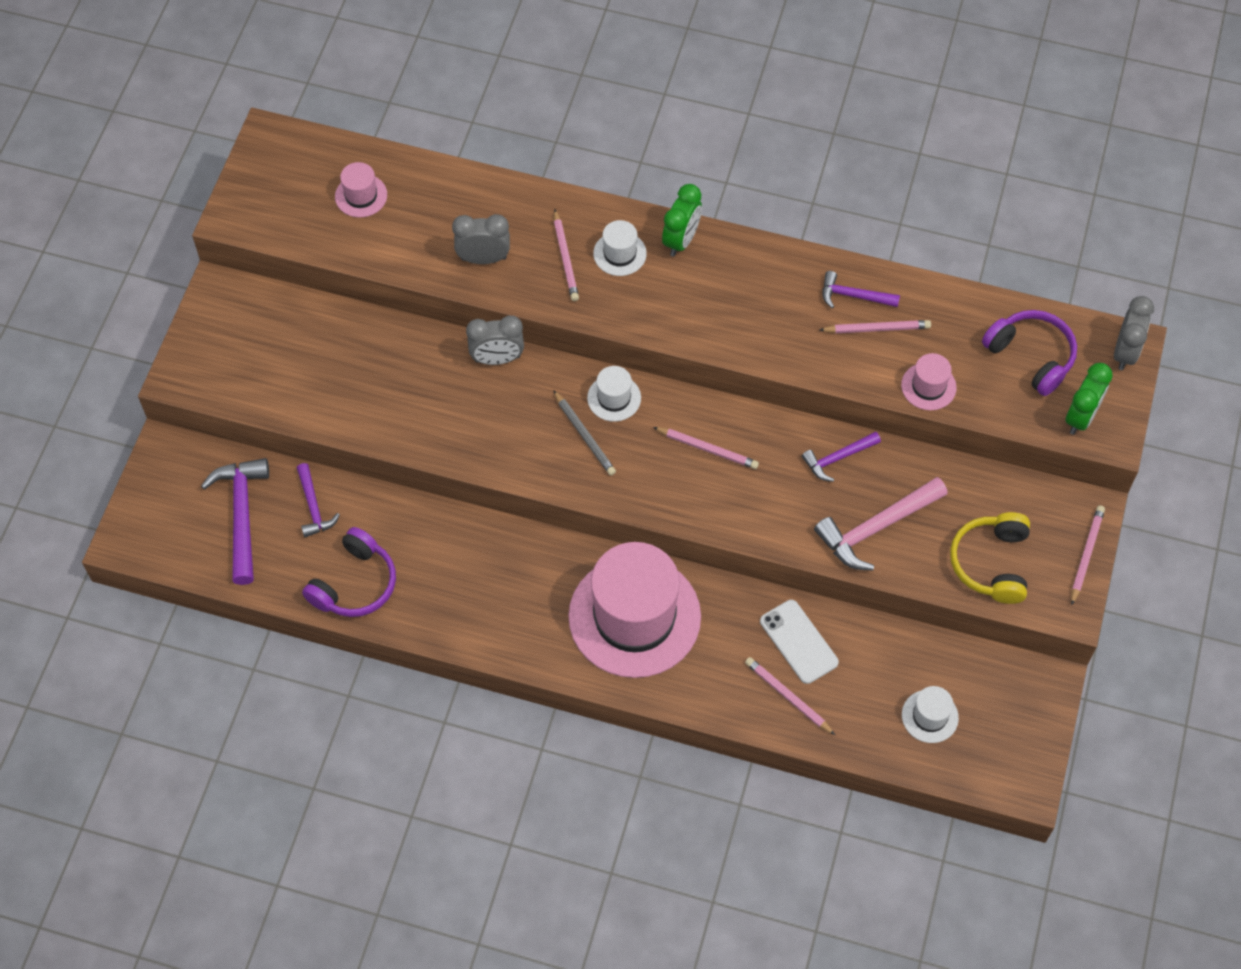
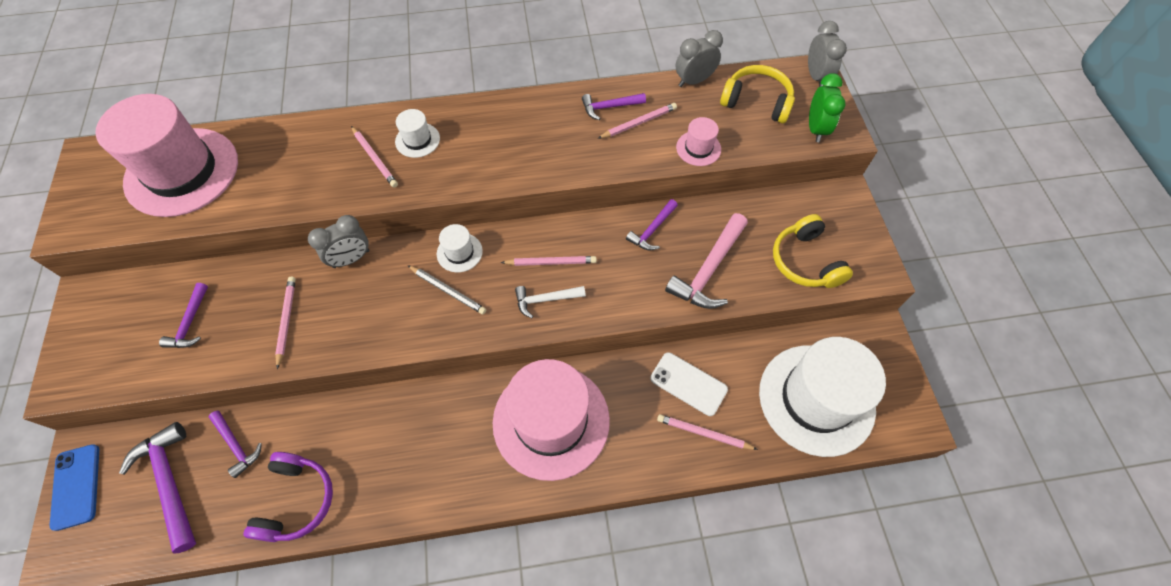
camera: 25 degrees left, 0 degrees up
pink hat [335,162,387,218] -> pink hat [95,94,238,217], size x2.39
grey clock [452,214,510,264] -> grey clock moved to [675,30,723,87]
green clock [662,184,702,257] -> none
white hat [902,686,959,743] -> white hat [759,337,886,457], size x2.39
purple headphones [982,310,1077,396] -> yellow headphones [720,65,795,124]
pink pencil [1071,505,1105,606] -> pink pencil moved to [275,277,296,369]
none -> blue phone [49,444,99,531]
none -> purple hammer [159,283,208,348]
none -> white hammer [515,286,586,318]

